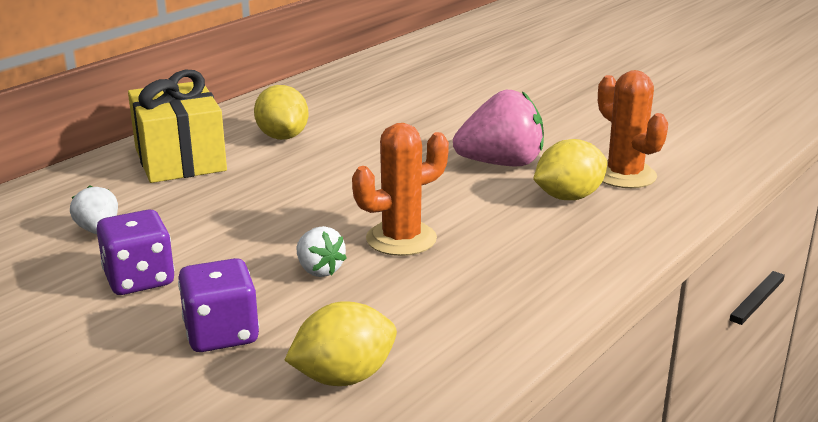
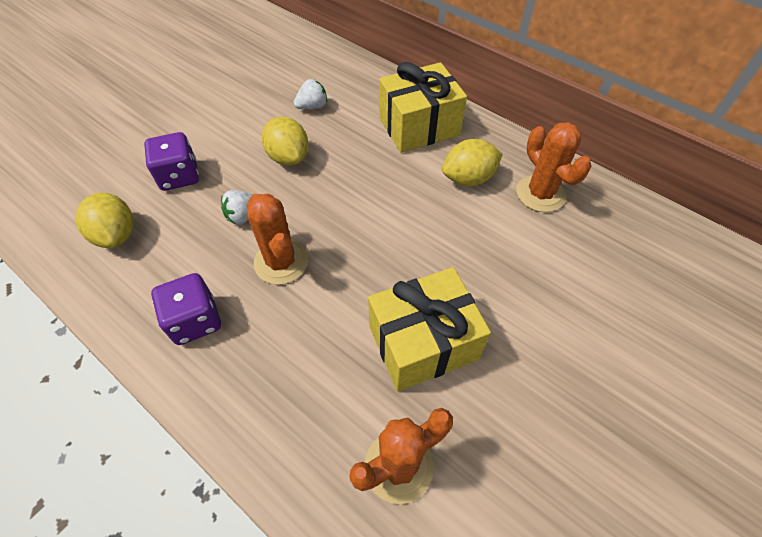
camera: 90 degrees right, 30 degrees up
purple dice [96,209,174,295] -> purple dice moved to [151,273,221,345]
pink strawberry [453,90,544,167] -> yellow gift [368,267,491,392]
yellow lemon [533,139,607,200] -> yellow lemon moved to [262,117,308,166]
none -> orange cactus [516,122,592,212]

